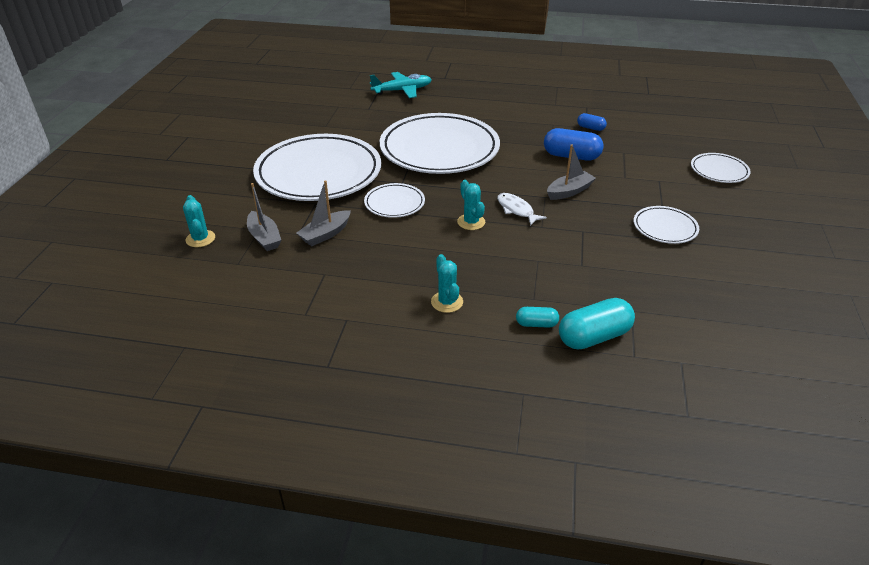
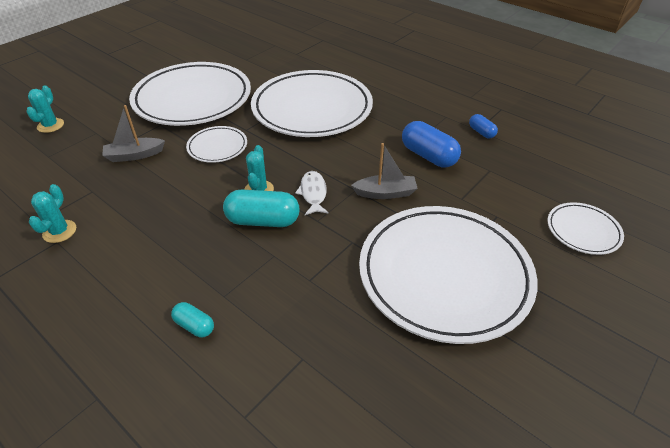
camera: 30 degrees right, 5 degrees up
grey boat [247,183,281,251] -> none
turquoise plane [370,72,432,98] -> none
turquoise cactus [431,254,463,313] -> turquoise cactus moved to [29,184,76,243]
turquoise capsule [559,298,635,349] -> turquoise capsule moved to [223,189,299,227]
white plate [634,206,699,244] -> white plate [359,206,538,344], size x2.21

